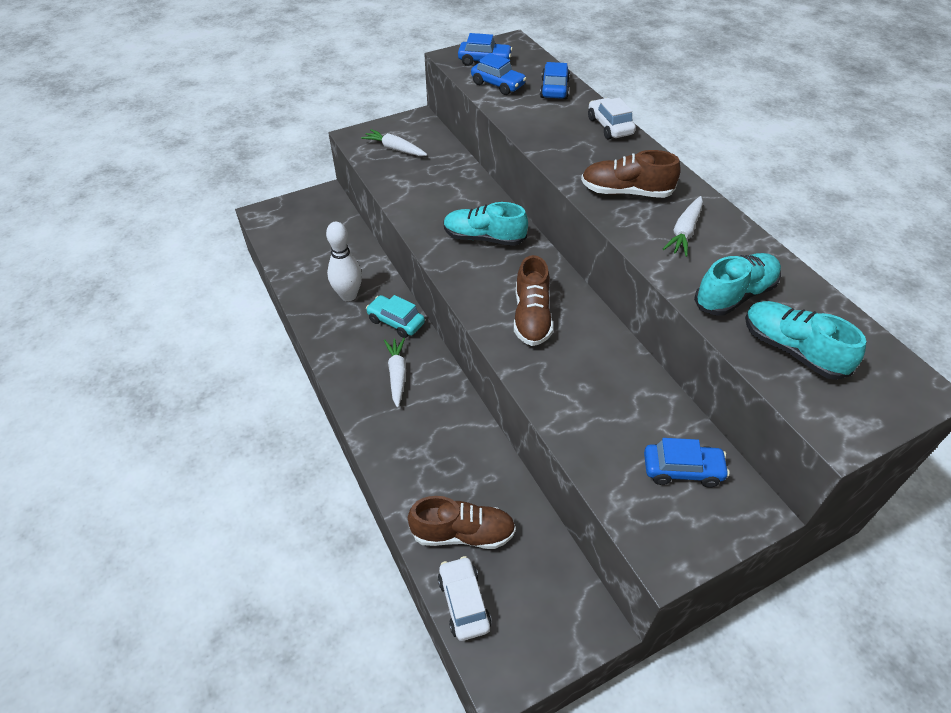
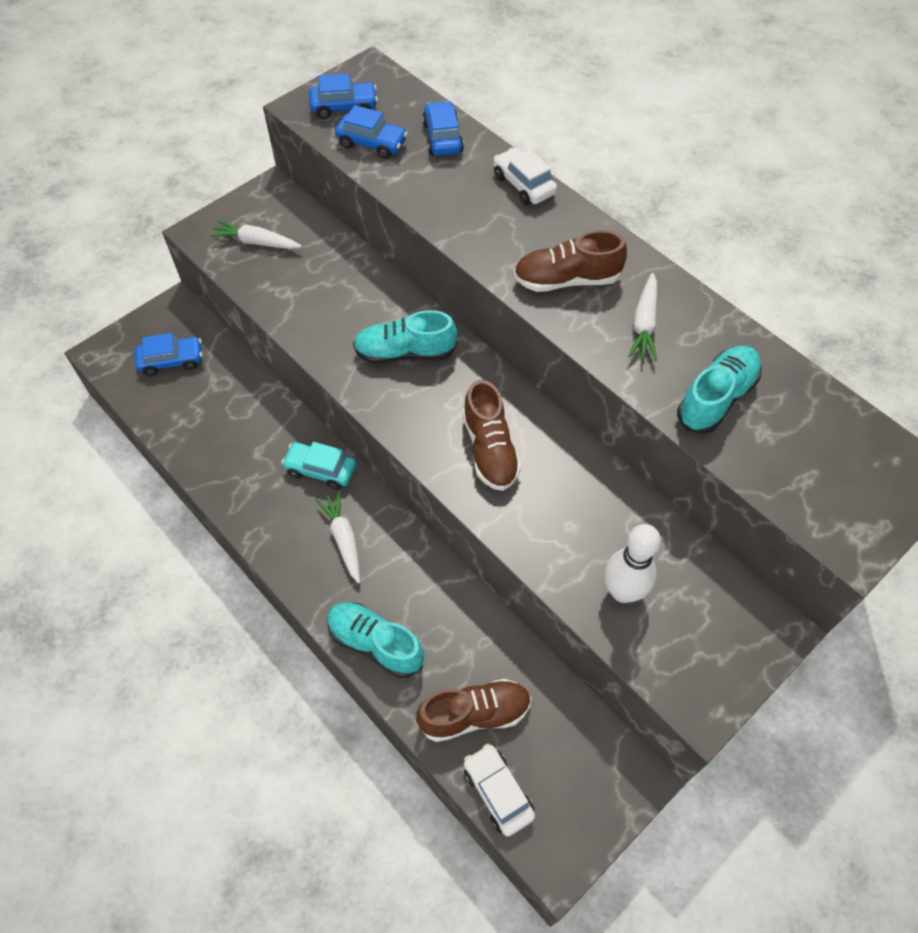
camera: 15 degrees left, 10 degrees up
white bowling pin [326,222,362,301] -> white bowling pin moved to [604,524,661,603]
blue car [644,438,730,488] -> blue car moved to [135,333,203,376]
turquoise shoe [745,301,866,380] -> turquoise shoe moved to [327,602,424,678]

